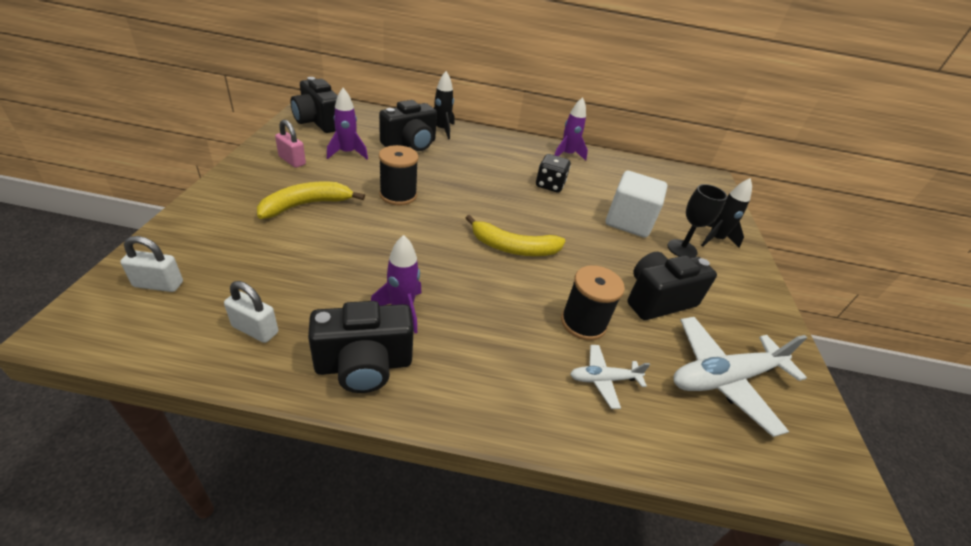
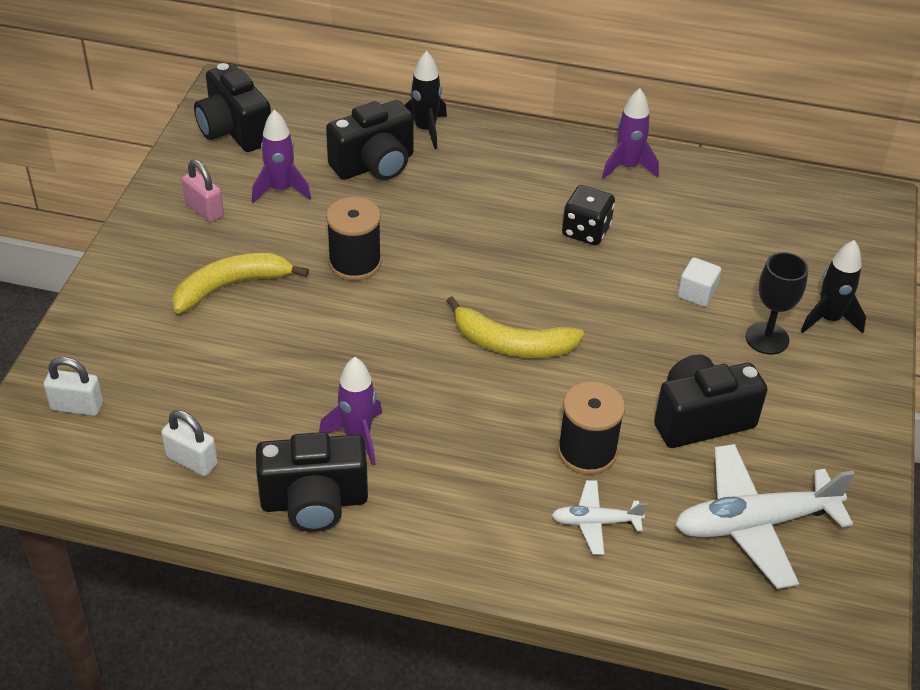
camera: 10 degrees right, 5 degrees up
white cube [606,171,667,238] -> white cube [678,257,721,307], size x0.49

